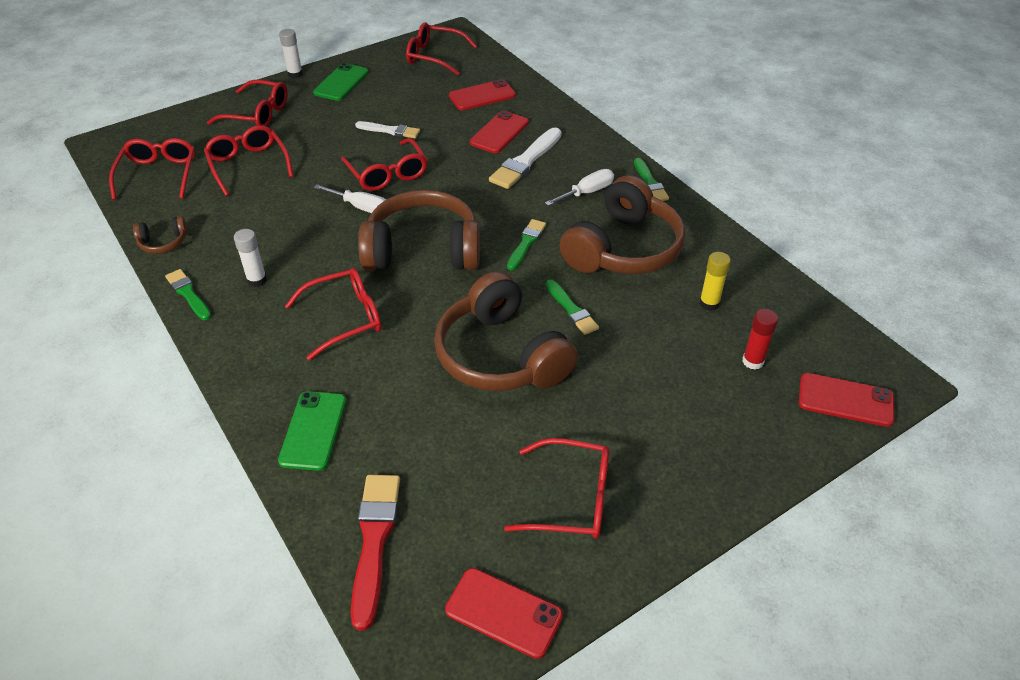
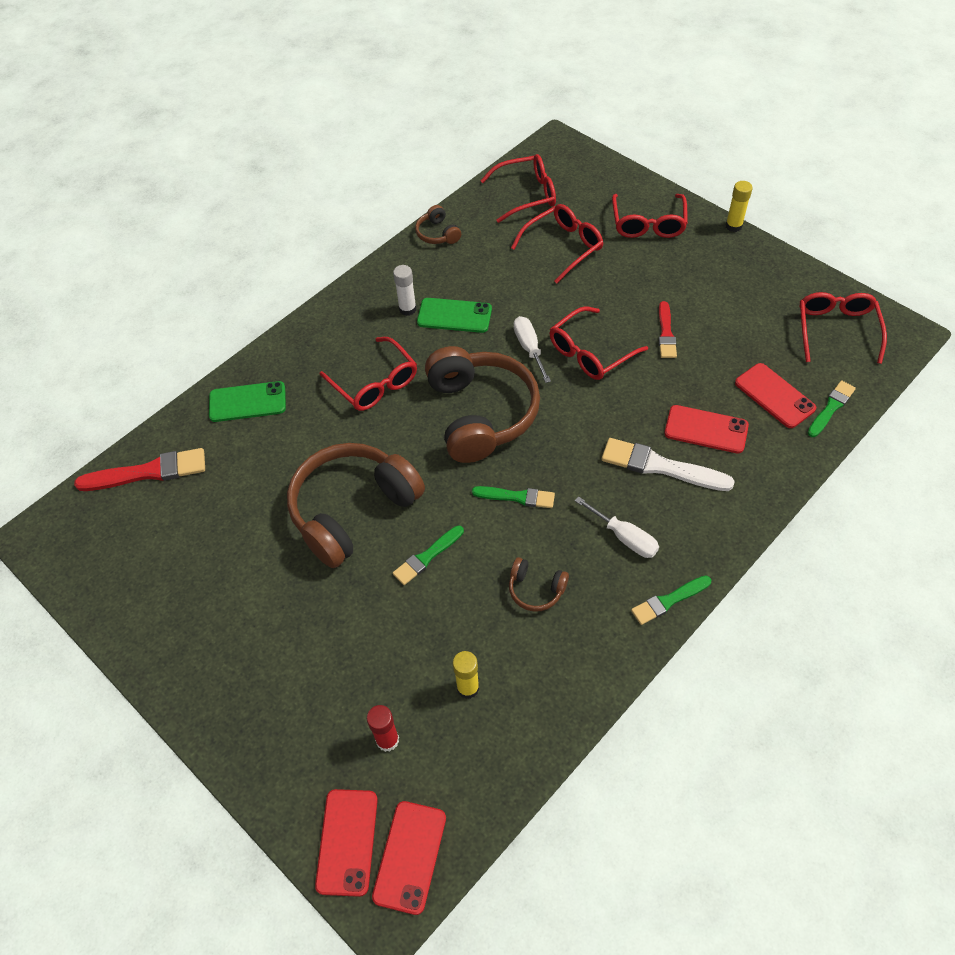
camera: 80 degrees right, 10 degrees up
green brush [165,269,211,320] -> green brush moved to [808,380,856,437]
white glue stick [279,29,303,78] -> yellow glue stick [725,181,752,232]
green phone [313,63,368,101] -> green phone moved to [417,298,492,333]
white screwdriver [314,184,386,213] -> white screwdriver turned 150 degrees clockwise [514,316,551,383]
white brush [355,121,420,138] -> red brush [659,301,677,358]
red phone [445,568,563,659] -> red phone moved to [372,801,446,915]
red glasses [504,438,609,539] -> none
brown headphones [559,175,685,274] -> brown headphones [509,557,569,612], size x0.43

